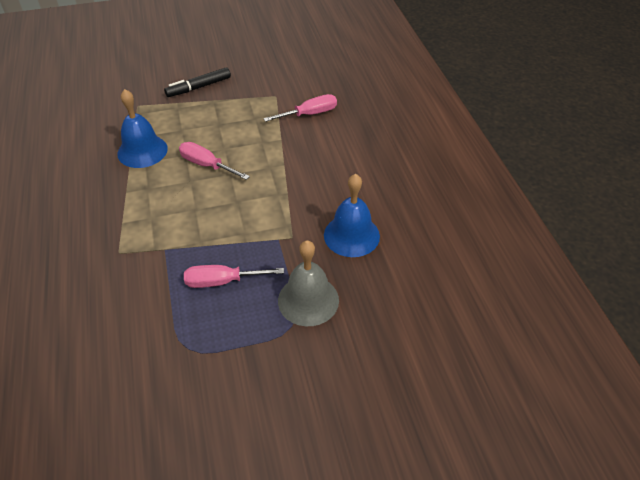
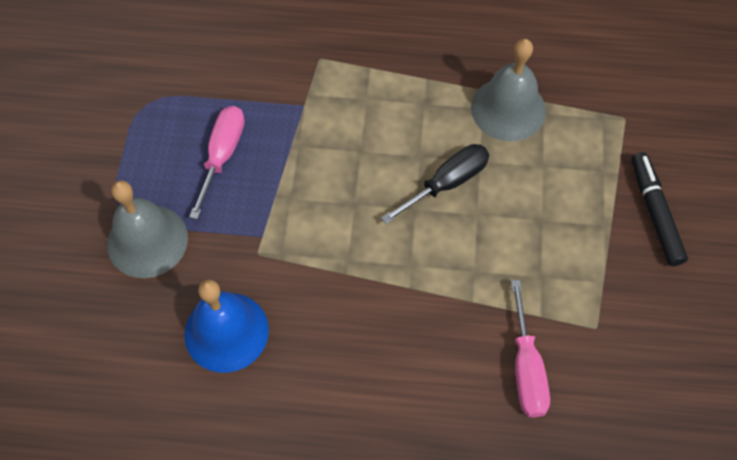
camera: 110 degrees right, 15 degrees up
blue bell [118,89,168,168] -> grey bell [471,39,546,141]
pink screwdriver [179,142,250,180] -> black screwdriver [381,144,489,224]

